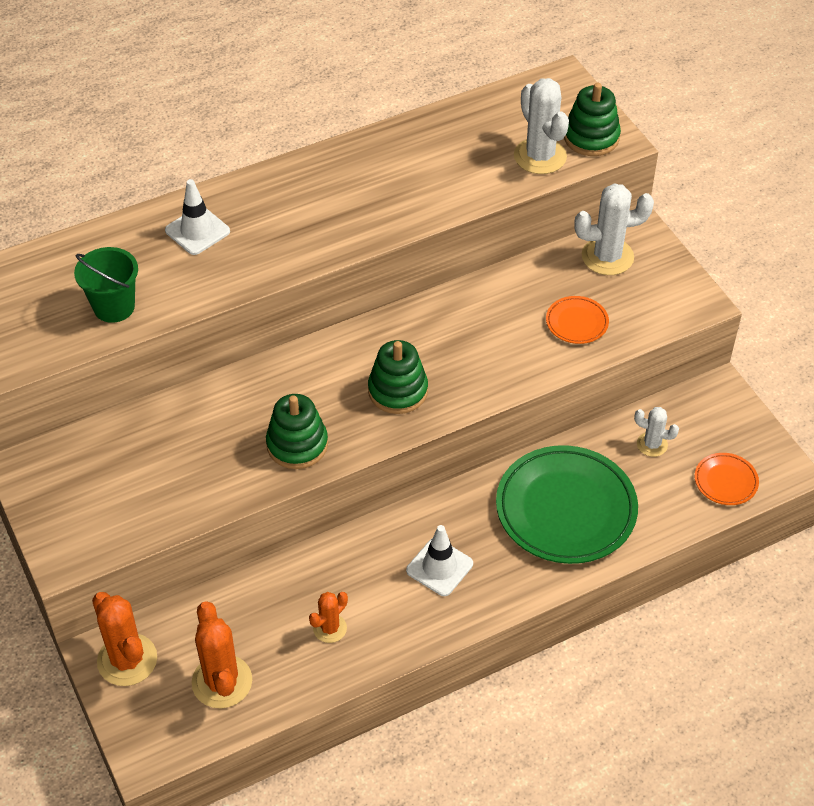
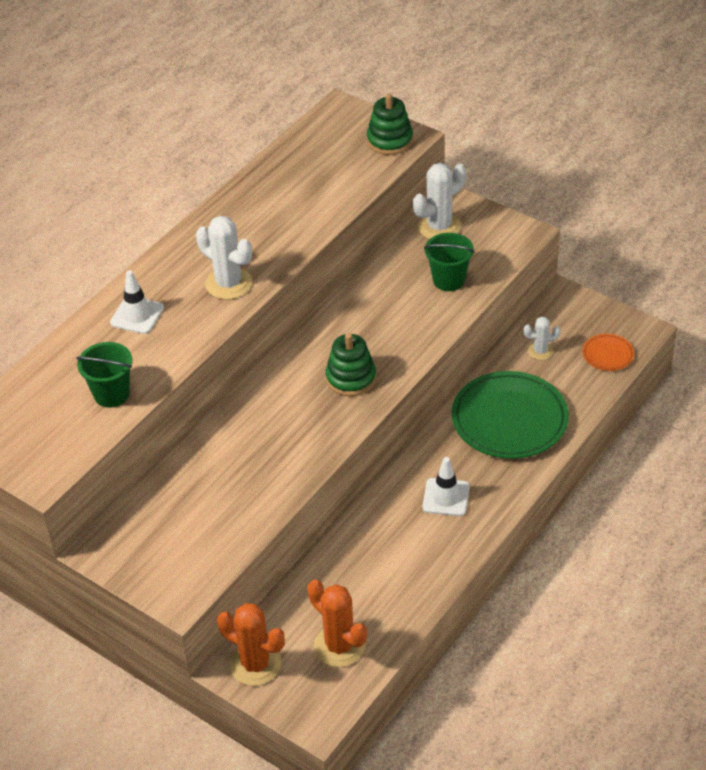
camera: 25 degrees left, 5 degrees down
green stacking toy [266,394,328,469] -> none
orange cactus [309,592,348,643] -> none
white cactus [514,78,569,174] -> white cactus moved to [196,216,252,300]
orange plate [546,296,609,344] -> green bucket [424,233,475,291]

